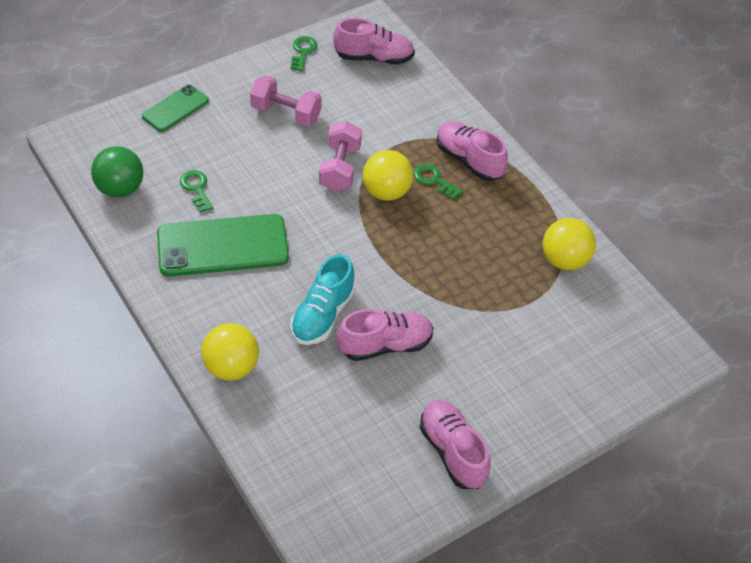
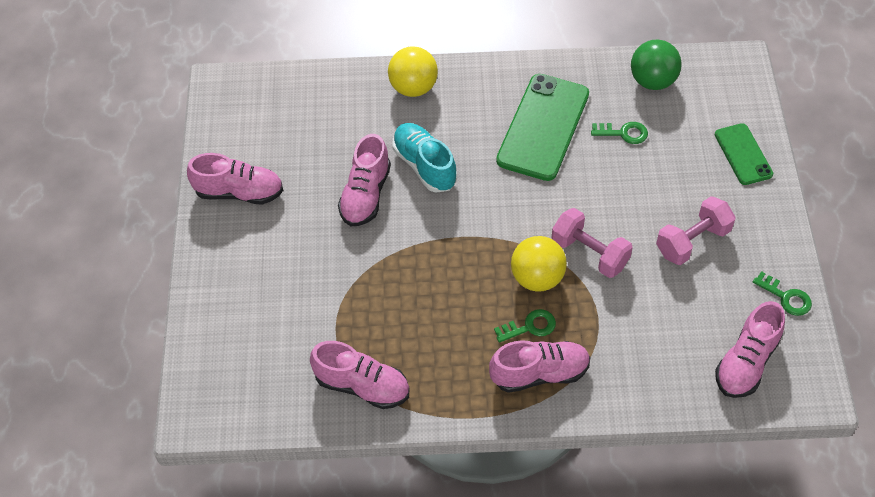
camera: 125 degrees right, 5 degrees up
yellow ball [543,218,596,270] -> pink shoe [310,341,410,409]

